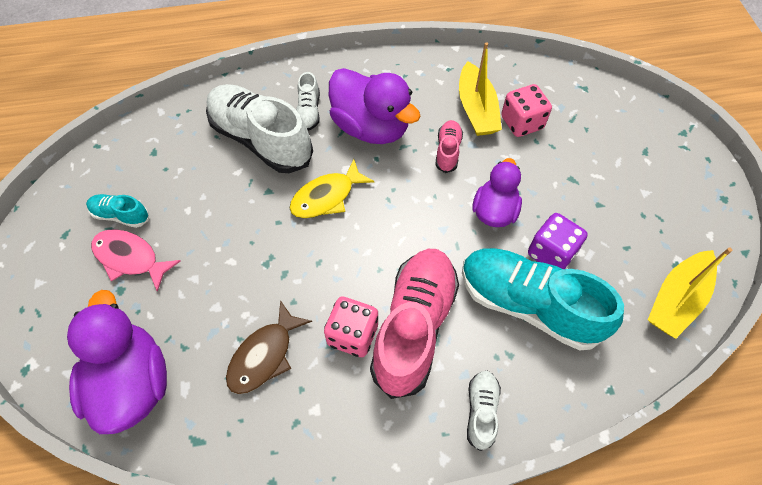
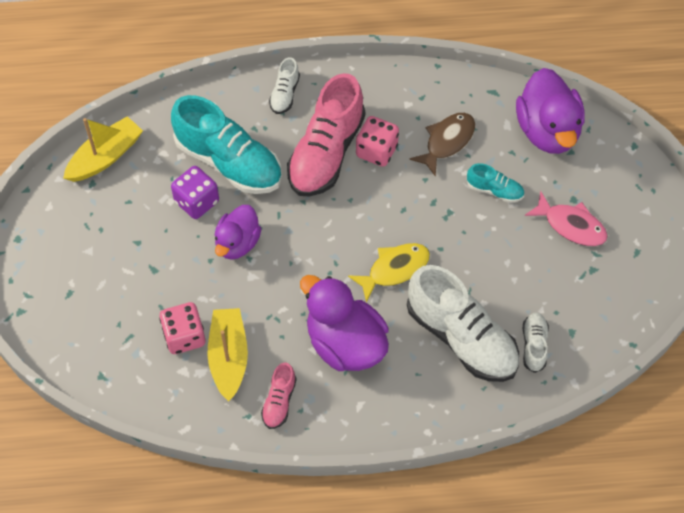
camera: 175 degrees left, 0 degrees up
turquoise shoe [86,194,149,228] -> turquoise shoe moved to [467,163,524,203]
white shoe [296,72,320,131] -> white shoe moved to [523,312,549,373]
pink shoe [435,120,463,173] -> pink shoe moved to [261,363,297,429]

